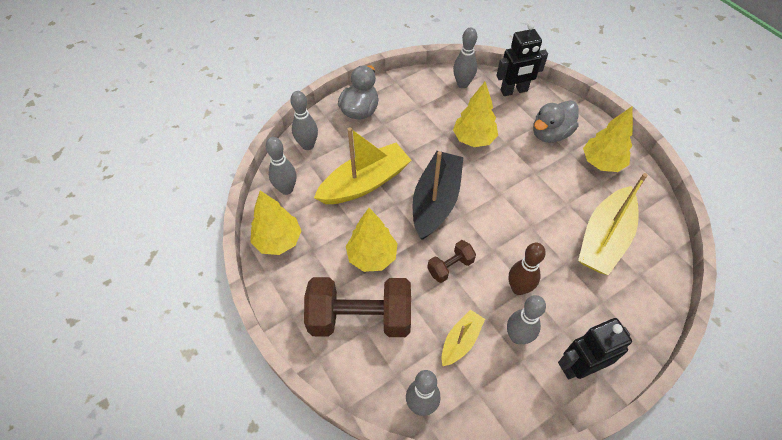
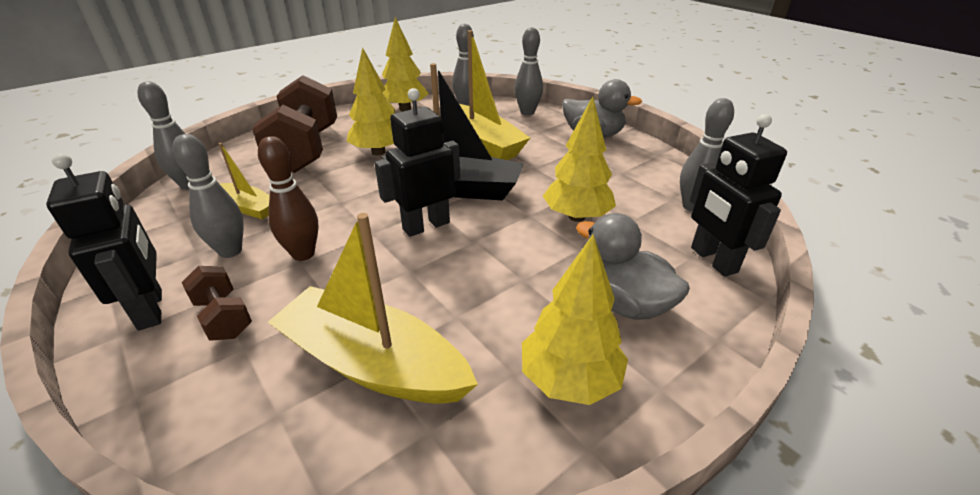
camera: 85 degrees right, 20 degrees down
brown dumbbell [427,240,476,283] -> brown dumbbell moved to [182,266,252,341]
none -> black robot [374,88,460,237]

